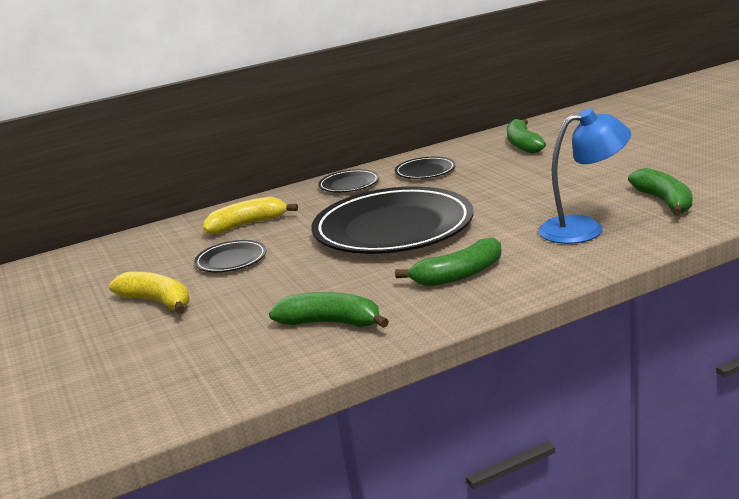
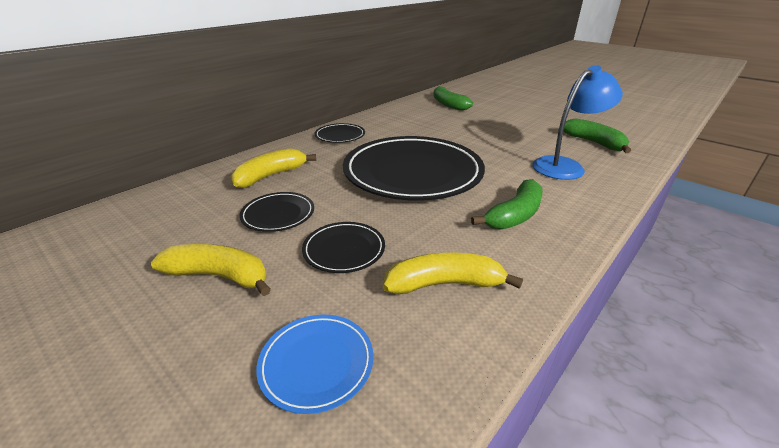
camera: 25 degrees left, 10 degrees up
green banana [269,292,389,328] -> yellow banana [383,253,523,294]
black plate [395,157,456,179] -> black plate moved to [302,222,385,273]
none -> blue plate [256,314,373,414]

